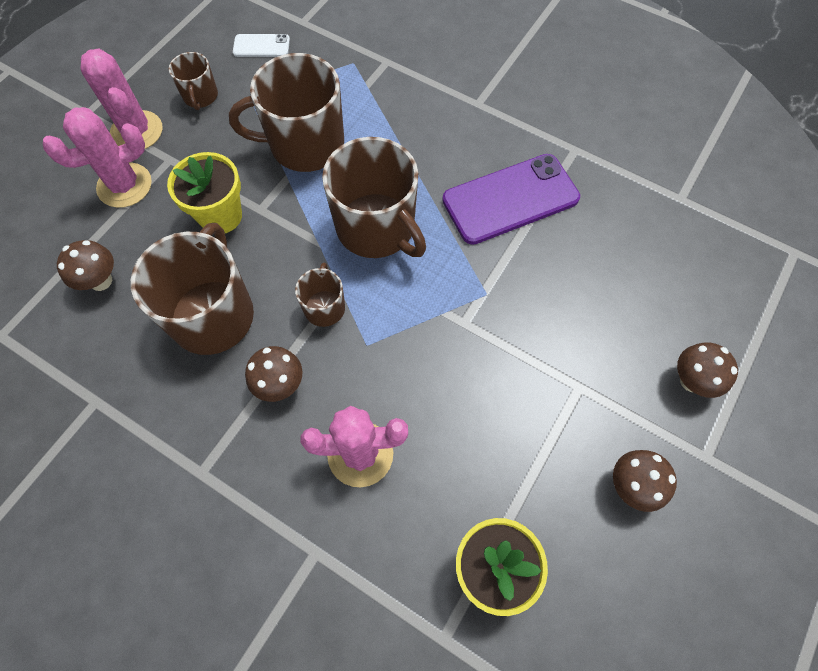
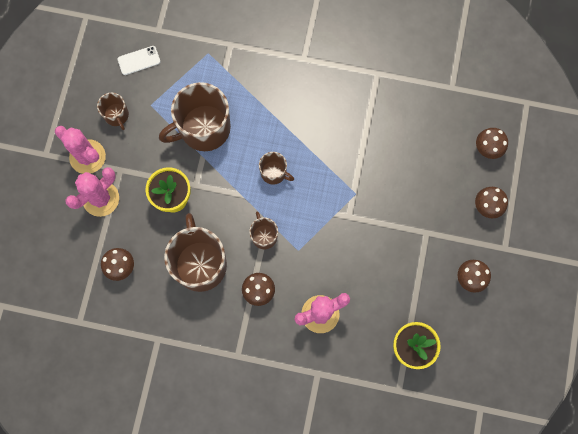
camera: 20 degrees left, 10 degrees up
brown mug [322,137,426,258] -> brown mug [259,152,294,185], size x0.50
purple phone [442,154,580,245] -> none
none -> brown mushroom [476,128,508,159]

